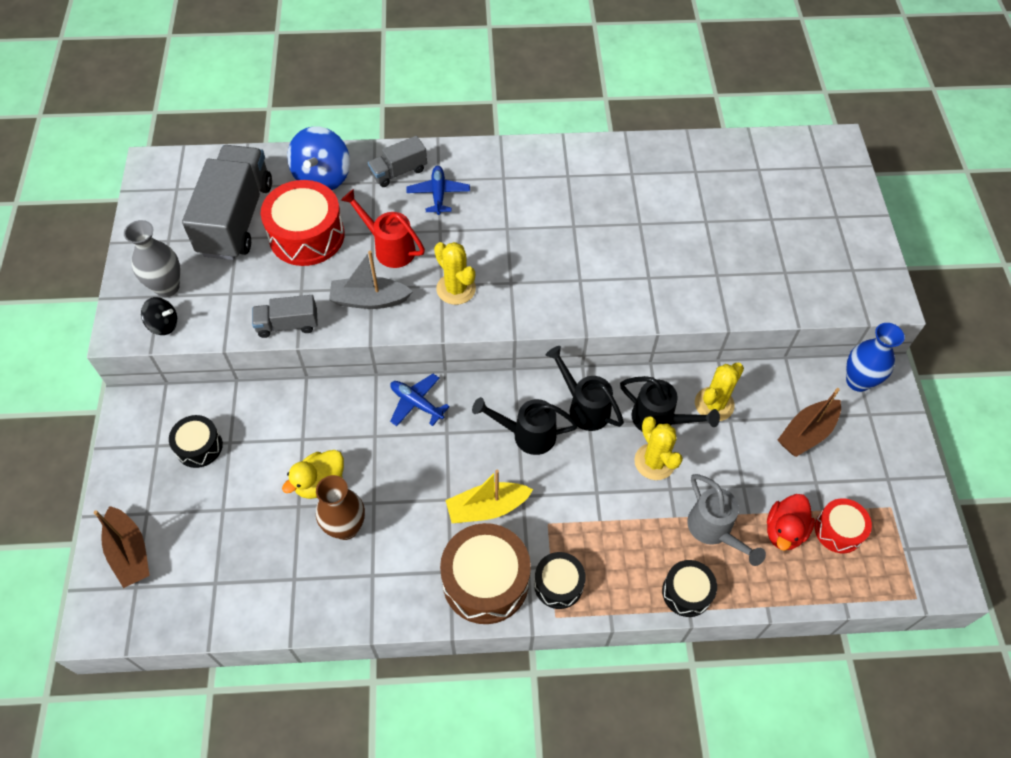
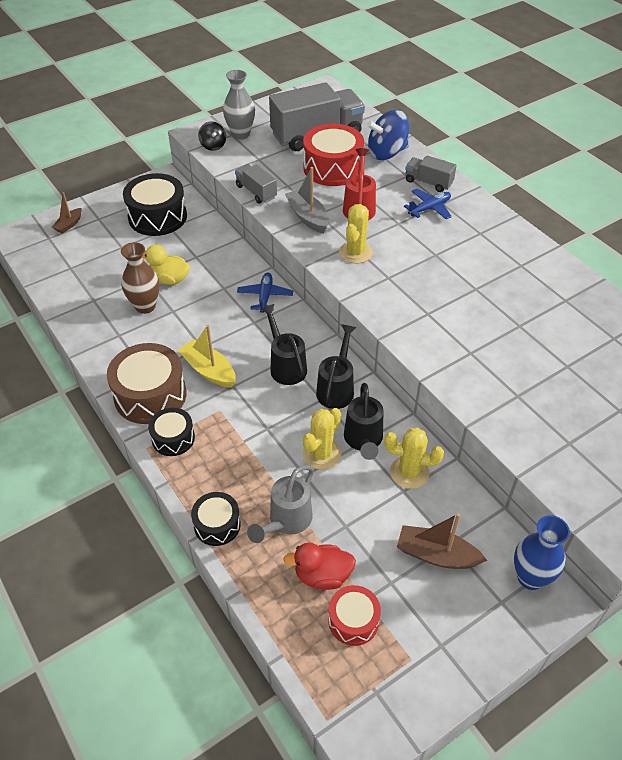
camera: 60 degrees right, 10 degrees down
brown boat [94,506,150,588] -> brown boat [52,192,82,234], size x0.62
black drum [169,415,223,468] -> black drum [123,173,187,236], size x1.75

